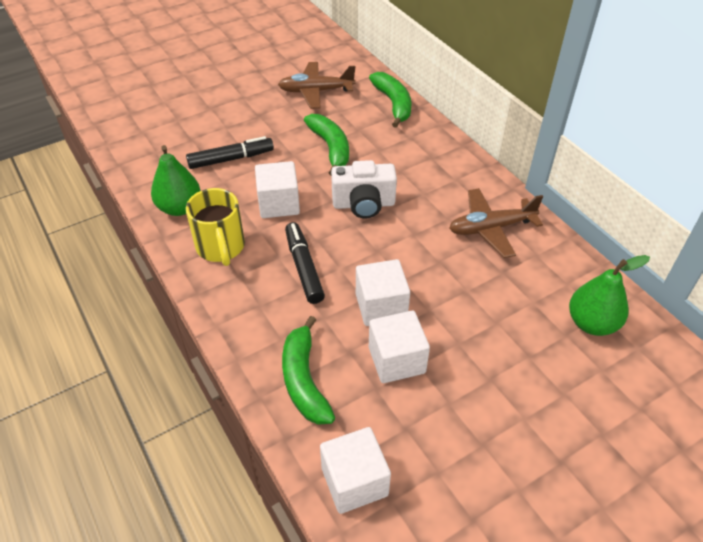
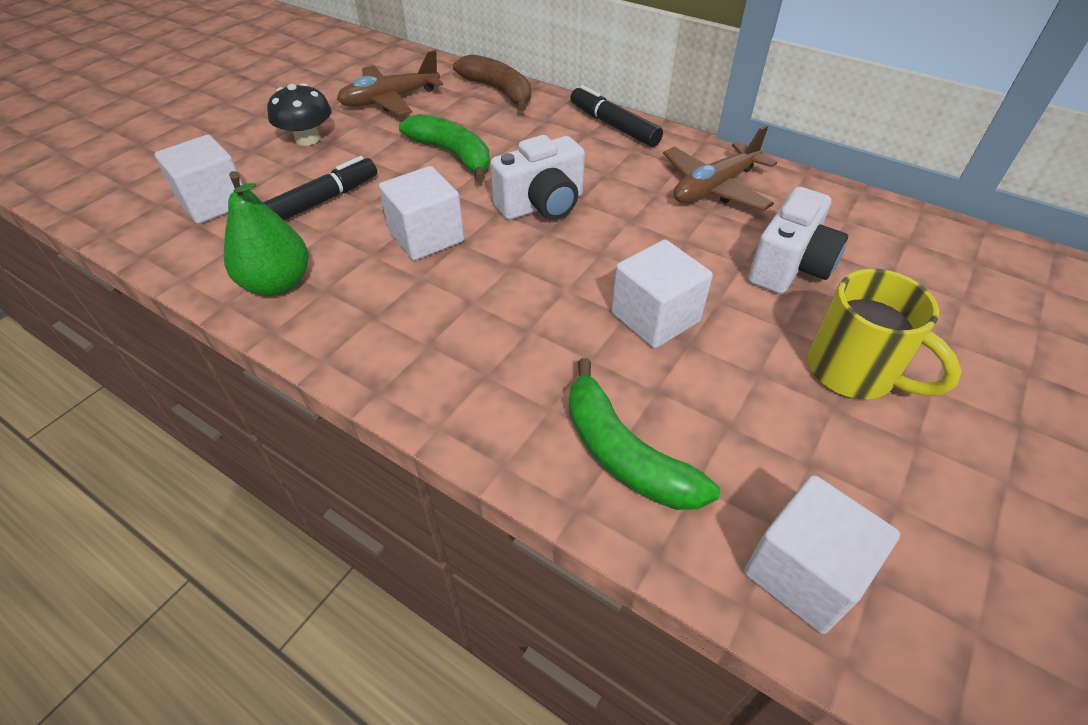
camera: 25 degrees left, 0 degrees up
yellow mug [186,188,245,266] -> yellow mug moved to [807,269,962,399]
black marker [285,222,325,304] -> black marker moved to [570,85,663,147]
green banana [369,72,412,128] -> brown banana [453,54,531,111]
white cube [369,311,430,383] -> white cube moved to [155,135,243,224]
green pear [569,255,650,336] -> none
none -> black mushroom [267,83,332,146]
none -> white camera [748,187,848,294]

